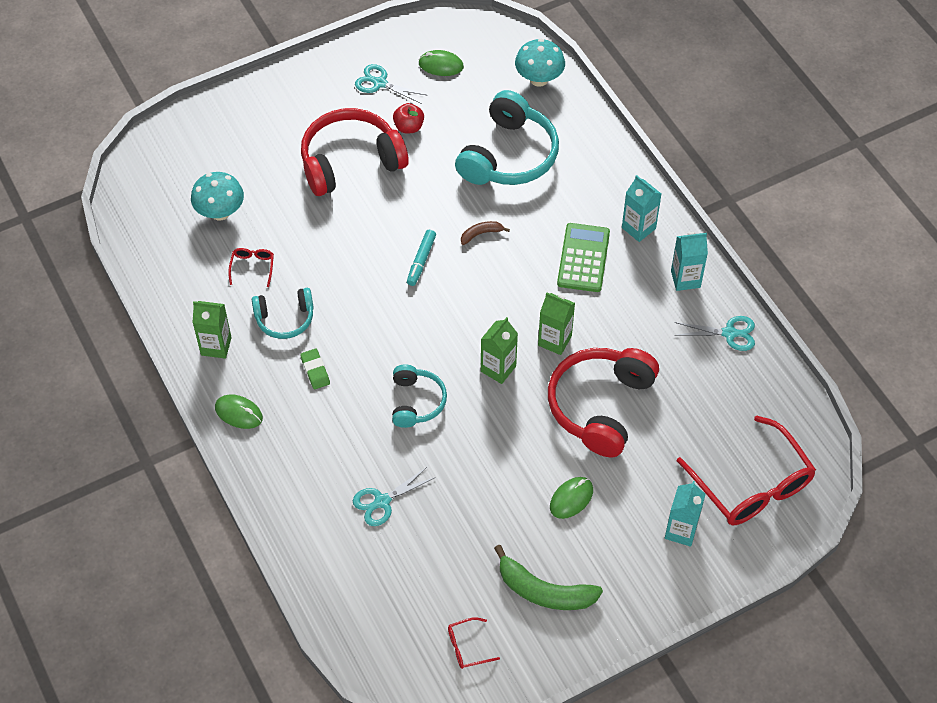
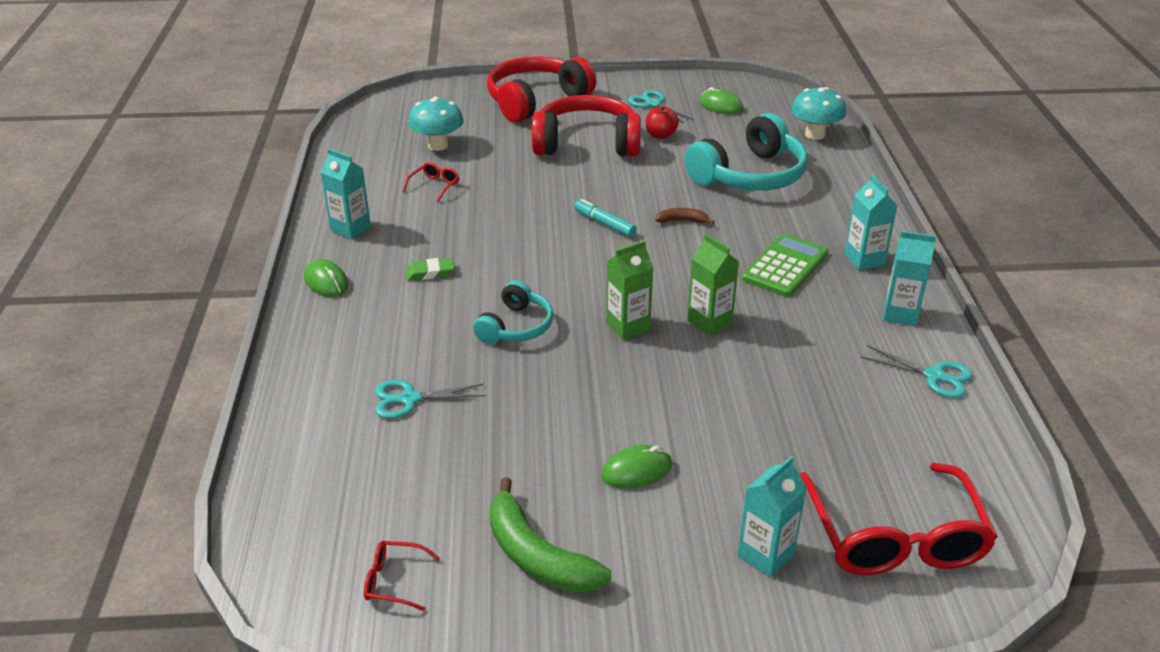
camera: 25 degrees right, 20 degrees down
green carton [193,301,232,359] -> turquoise carton [320,148,371,239]
turquoise headphones [252,288,314,339] -> none
green eraser [300,349,330,389] -> green eraser turned 75 degrees clockwise [406,258,454,281]
turquoise marker [407,230,436,286] -> turquoise marker turned 90 degrees clockwise [574,199,637,237]
red headphones [548,348,659,457] -> red headphones moved to [487,56,596,122]

